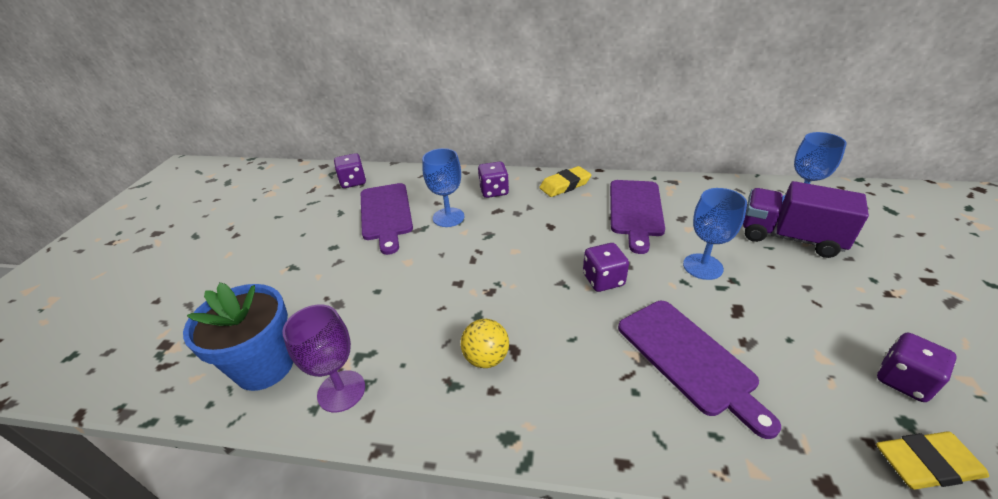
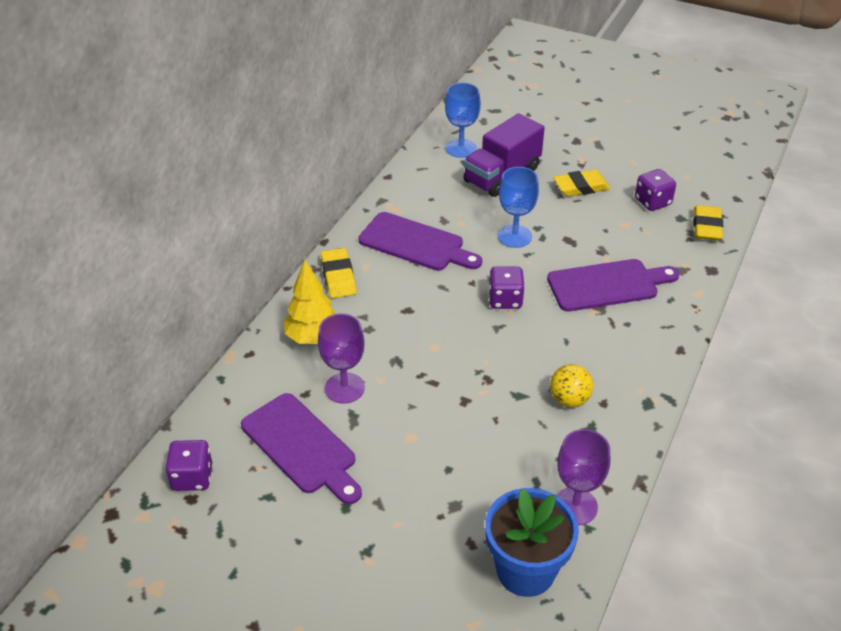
camera: 75 degrees left, 5 degrees up
purple cutting board [361,183,413,255] -> purple cutting board turned 45 degrees clockwise [241,393,362,505]
blue goblet [422,148,464,227] -> purple goblet [318,313,365,404]
purple dice [478,162,509,198] -> yellow tree [284,260,336,344]
none -> yellow eraser [553,170,610,196]

